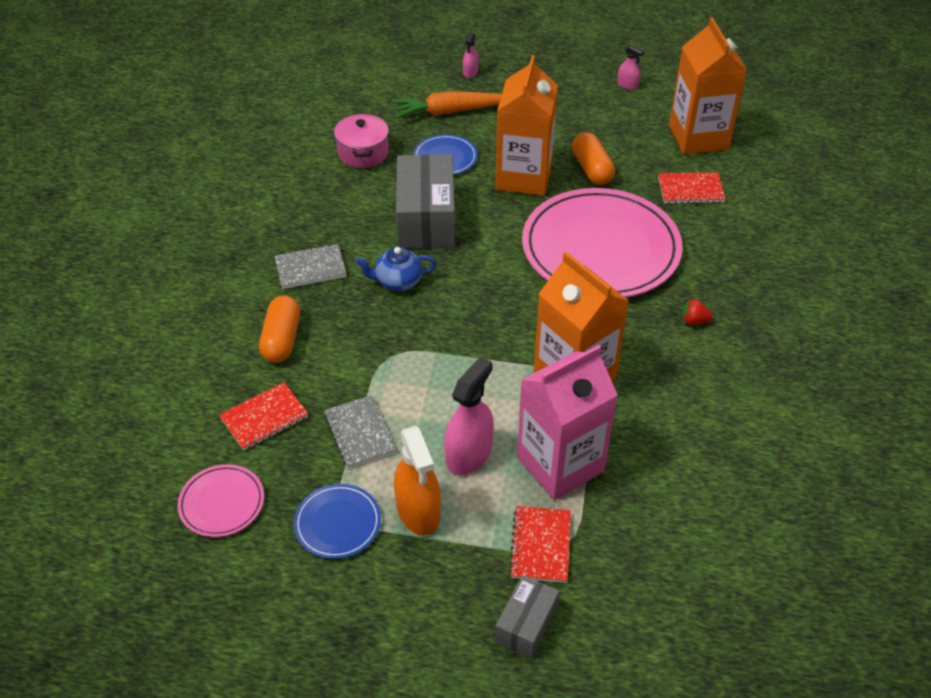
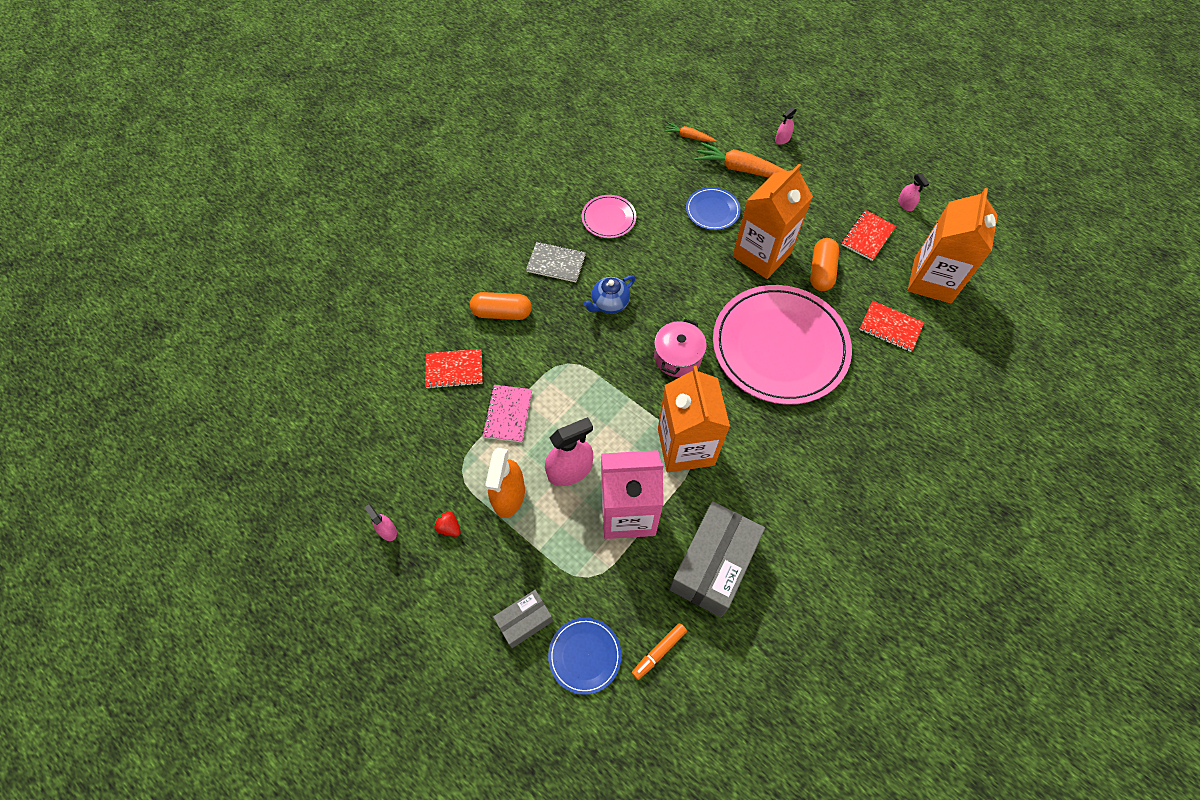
camera: 30 degrees right, 15 degrees up
pink plate [177,464,264,537] -> pink plate moved to [582,195,636,238]
orange capsule [259,296,300,363] -> orange capsule turned 60 degrees clockwise [470,292,532,320]
blue plate [294,484,381,559] -> blue plate moved to [548,618,622,695]
grey notebook [324,395,396,468] -> pink notebook [482,385,532,442]
pink pot [334,113,389,168] -> pink pot moved to [654,319,707,377]
blue teapot [355,247,437,291] -> blue teapot turned 60 degrees counterclockwise [583,275,635,314]
grey box [396,154,455,248] -> grey box moved to [669,501,765,617]
red notebook [509,506,571,583] -> red notebook moved to [841,210,896,261]
red strawberry [682,299,713,325] -> red strawberry moved to [434,511,461,537]
none -> pink spray bottle [364,504,397,541]
none -> orange marker [632,623,687,680]
none -> orange carrot [664,123,717,142]

